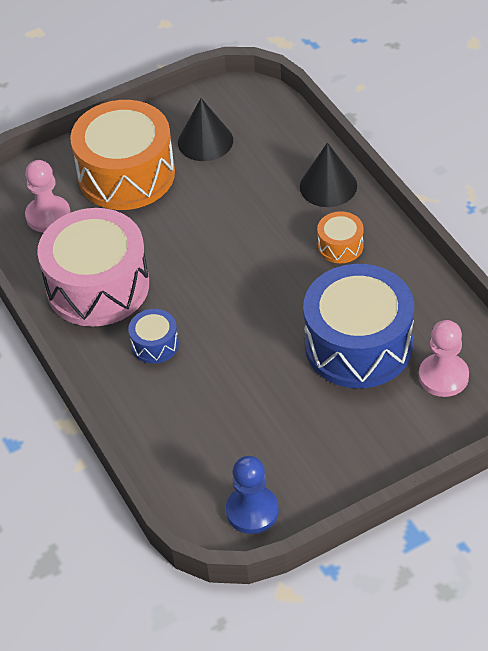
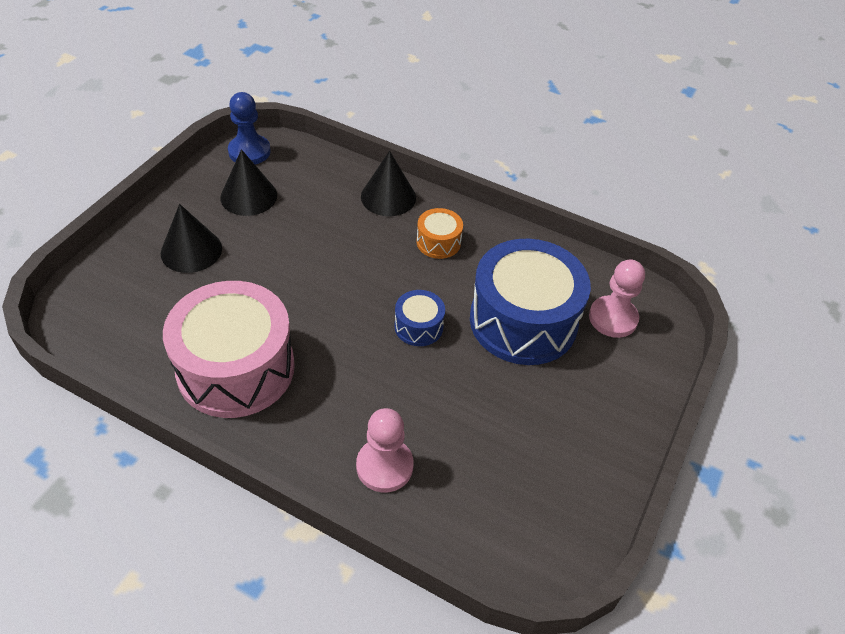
camera: 40 degrees left, 0 degrees up
pink pawn [25,160,71,233] -> pink pawn moved to [356,408,414,492]
orange drum [70,100,175,210] -> black cone [161,204,222,273]
blue drum [128,309,179,364] -> blue drum moved to [394,290,445,346]
blue pawn [226,456,279,534] -> blue pawn moved to [228,92,271,165]

